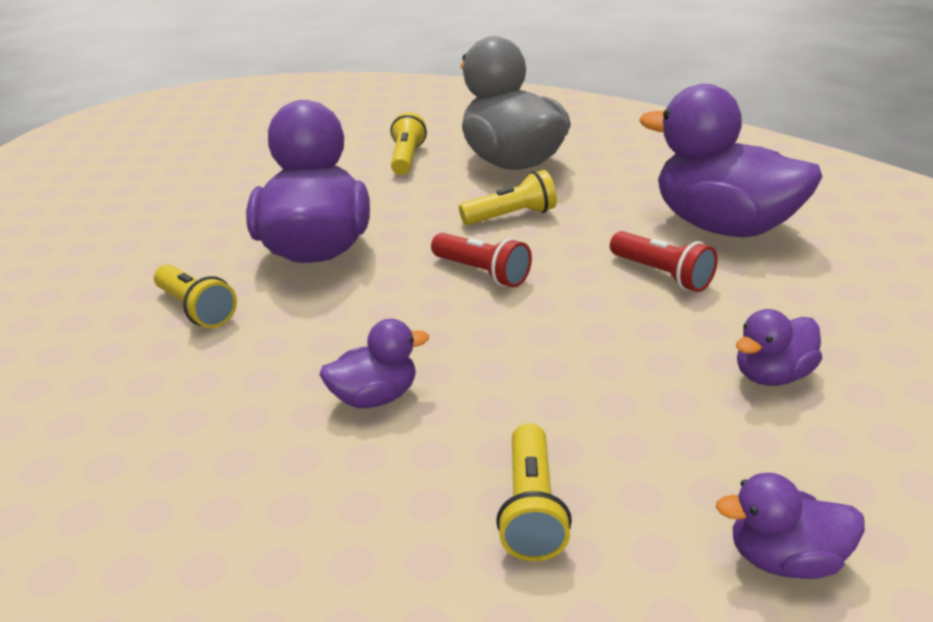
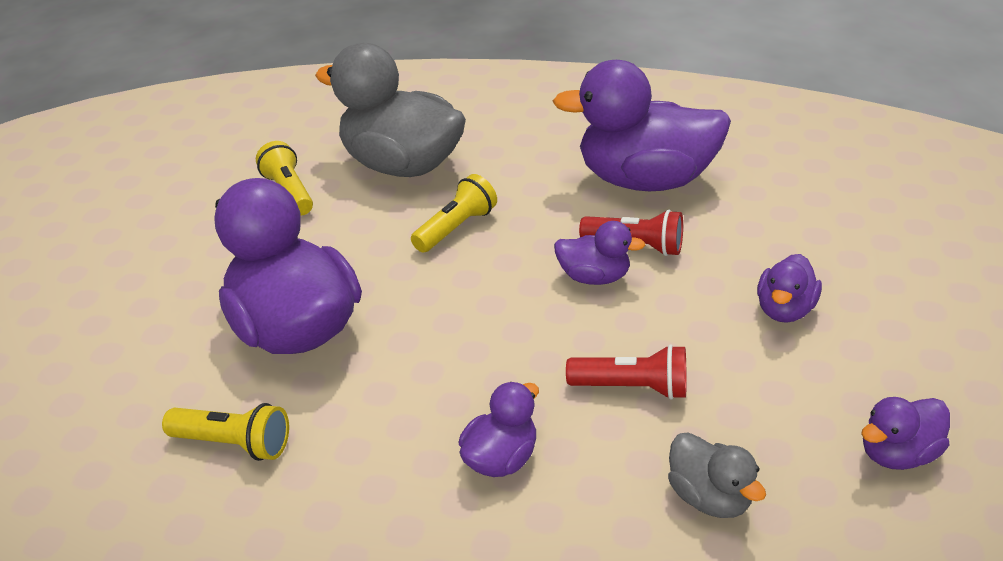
camera: 30 degrees left, 5 degrees up
red flashlight [431,233,532,287] -> red flashlight moved to [566,344,687,400]
yellow flashlight [496,423,572,561] -> grey duck [668,432,766,518]
none -> purple duck [554,221,645,285]

